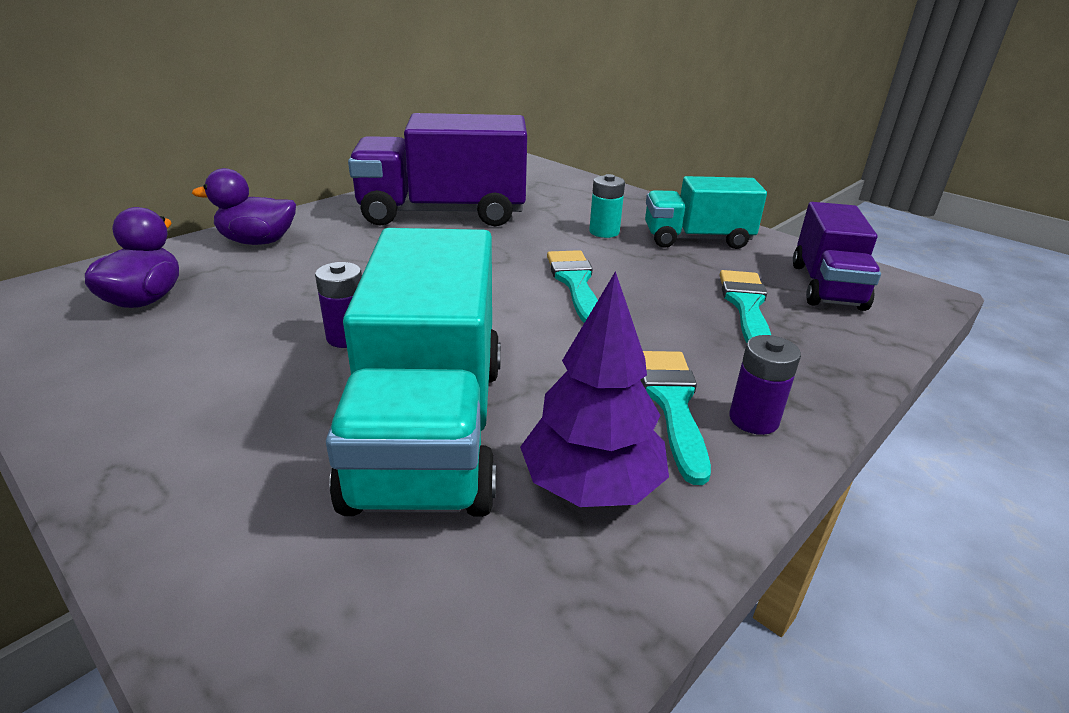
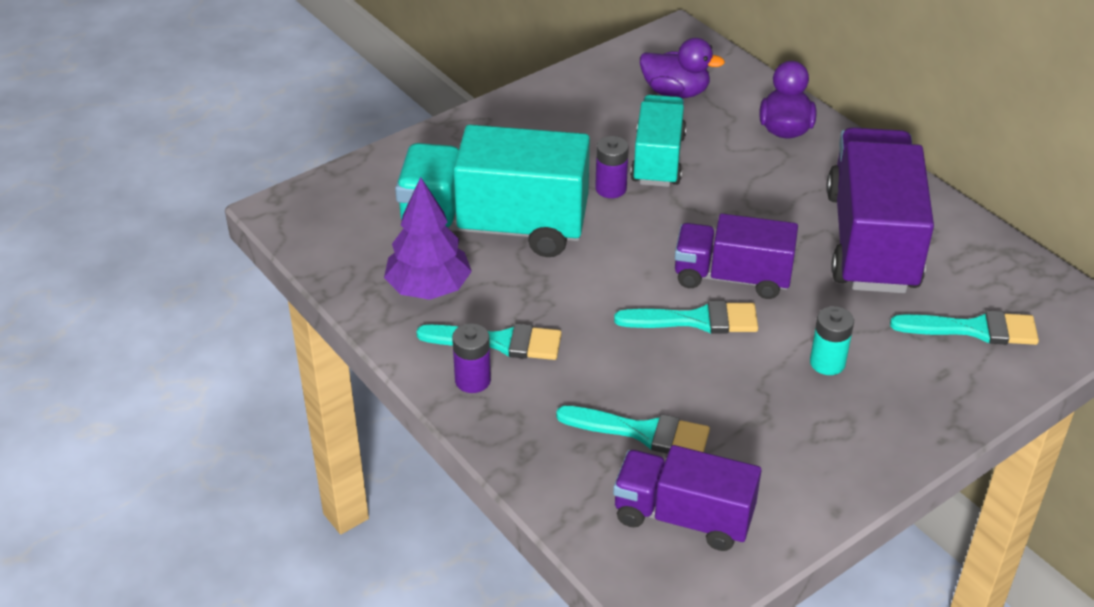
camera: 100 degrees right, 10 degrees up
turquoise truck [645,176,767,249] -> turquoise truck moved to [630,95,687,187]
none -> purple truck [675,214,798,299]
none -> turquoise brush [890,310,1039,345]

